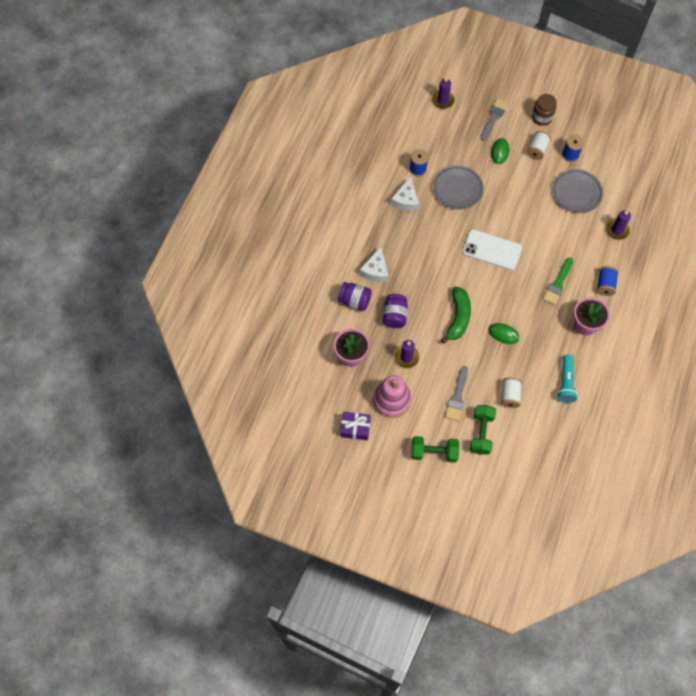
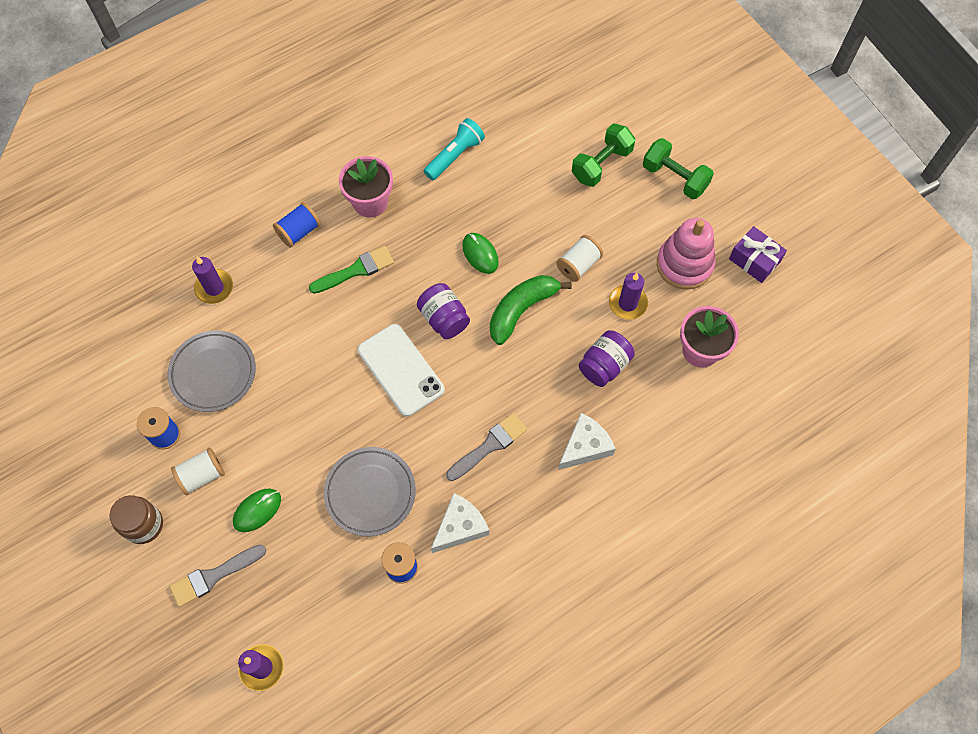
camera: 145 degrees left, 0 degrees up
purple jar [338,282,372,311] -> purple jar moved to [417,283,470,339]
grey brush [445,366,468,421] -> grey brush moved to [446,413,527,481]
white spool [501,377,522,408] -> white spool moved to [556,235,603,282]

